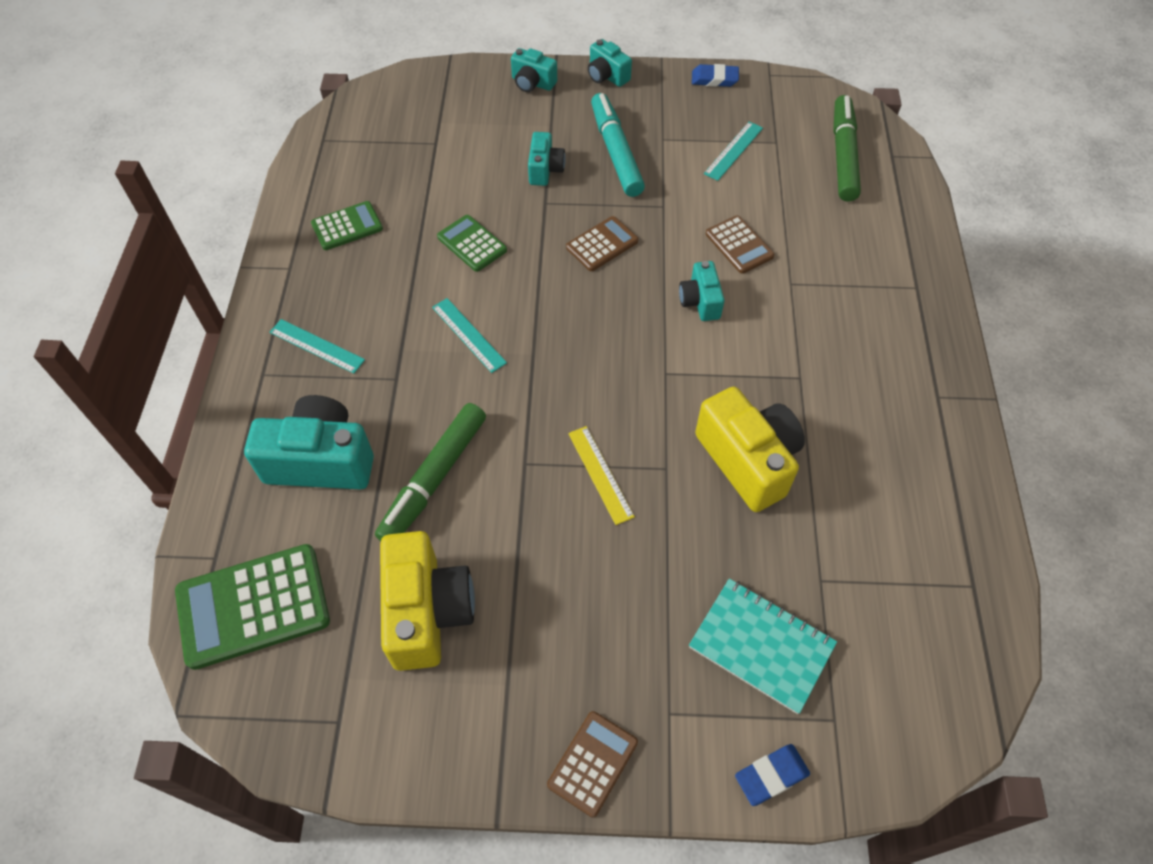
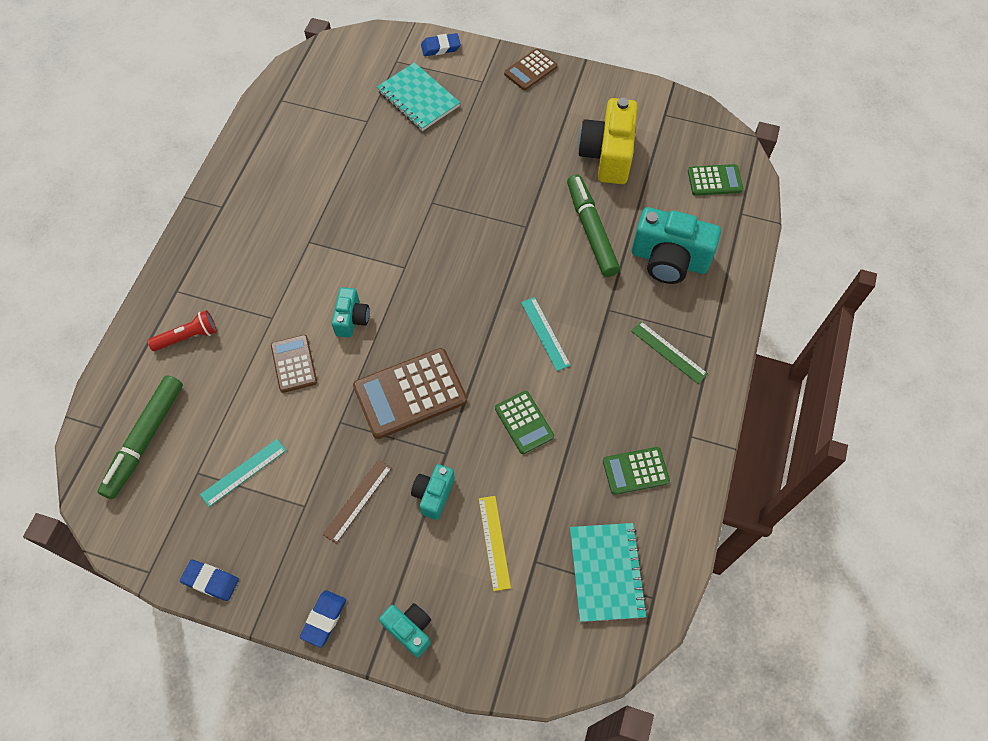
camera: 165 degrees left, 5 degrees up
green calculator [175,544,330,670] -> green calculator [688,164,743,196], size x0.58
turquoise ruler [270,319,365,374] -> green ruler [631,321,708,384]
green marker [375,403,486,541] -> green marker turned 60 degrees counterclockwise [567,174,620,277]
brown calculator [566,216,639,271] -> brown calculator [353,348,467,439], size x1.74
yellow ruler [568,426,635,525] -> yellow ruler moved to [479,496,511,591]
turquoise camera [588,39,632,87] -> blue eraser [300,590,346,647]
turquoise marker [591,93,645,197] -> brown ruler [323,459,392,544]
yellow camera [695,387,805,512] -> none
none -> red flashlight [148,310,217,351]
none -> turquoise notebook [570,523,647,622]

